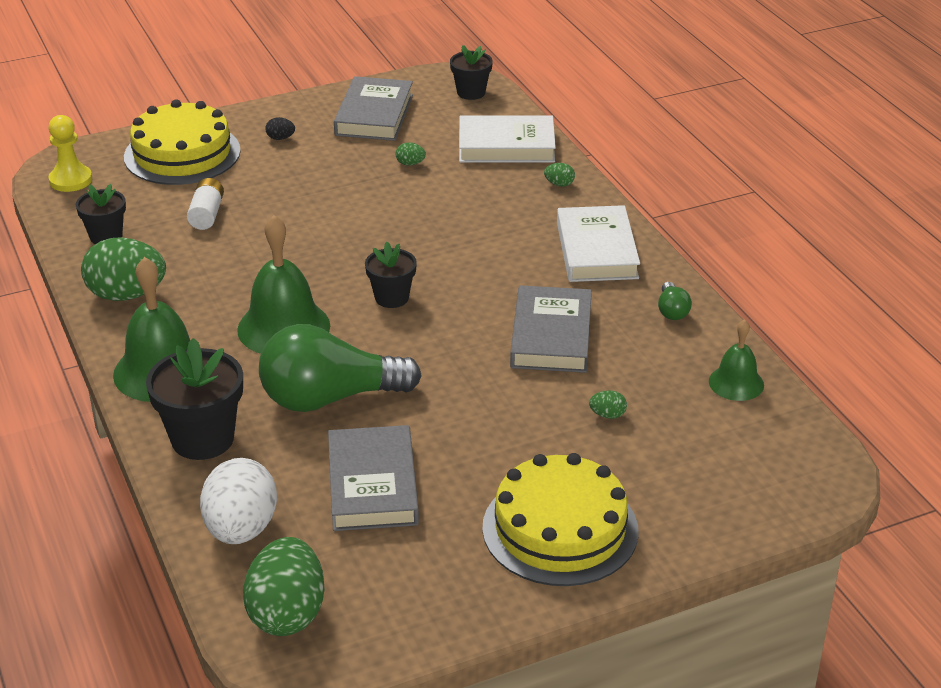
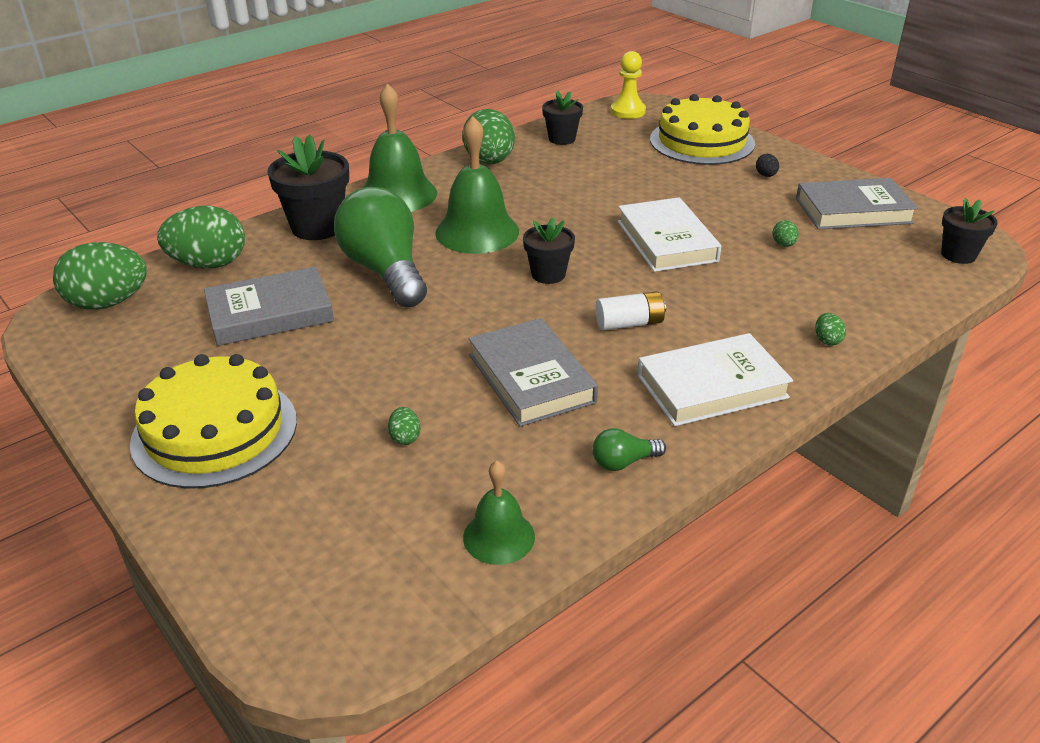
camera: 75 degrees right, 0 degrees up
white battery [187,178,224,230] -> white battery moved to [596,292,666,330]
white egg [200,458,277,544] -> green egg [157,206,245,269]
white book [459,116,556,163] -> white book moved to [618,197,721,272]
grey book [510,285,592,373] -> grey book turned 75 degrees clockwise [468,318,598,427]

